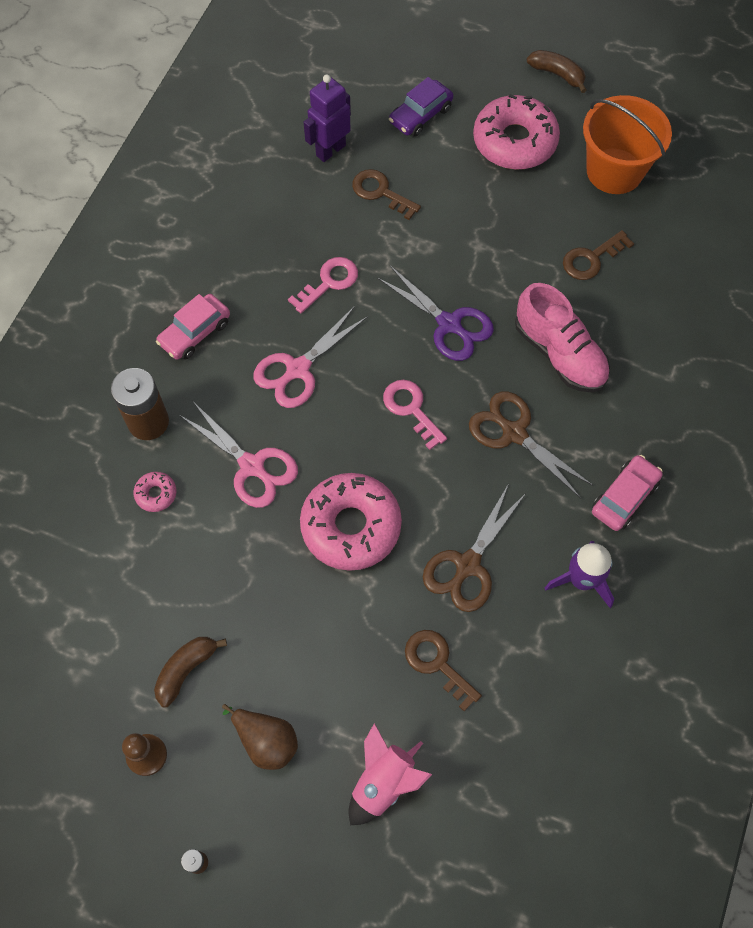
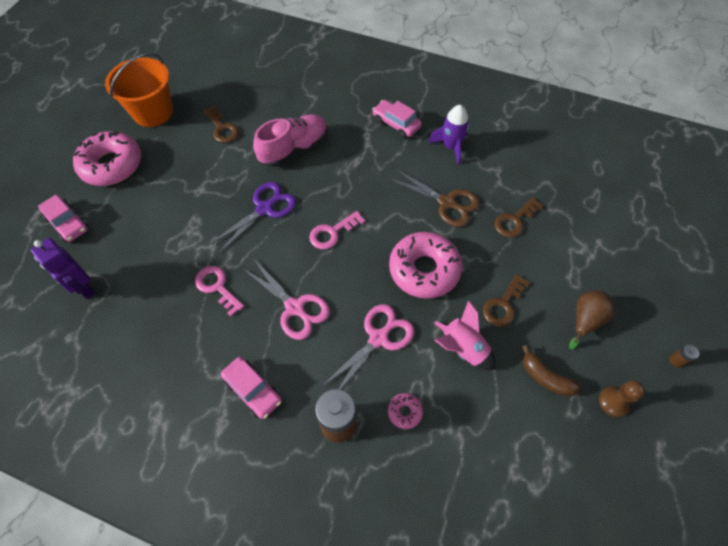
camera: 90 degrees left, 5 degrees down
pink rocket [349,723,432,825] -> pink rocket moved to [434,300,496,370]
brown key [352,169,421,220] -> brown key moved to [483,274,530,327]
purple car [389,77,453,137] -> pink car [38,195,89,242]
brown scissors [469,391,594,499] -> none
brown banana [527,50,586,93] -> none

